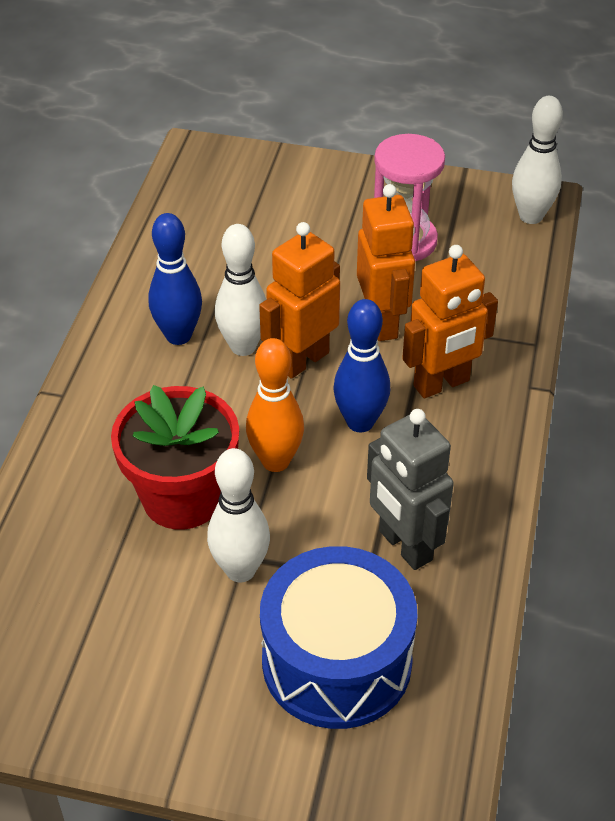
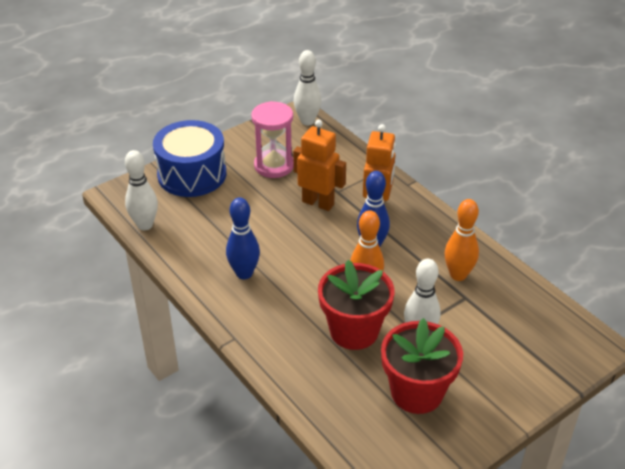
camera: 50 degrees left, 5 degrees down
white bowling pin [215,224,267,356] -> white bowling pin moved to [125,150,158,230]
orange robot [259,222,340,379] -> none
blue drum [260,546,418,729] -> blue drum moved to [153,120,226,197]
grey robot [367,409,454,570] -> orange bowling pin [445,199,479,281]
none -> red flower pot [381,318,463,414]

